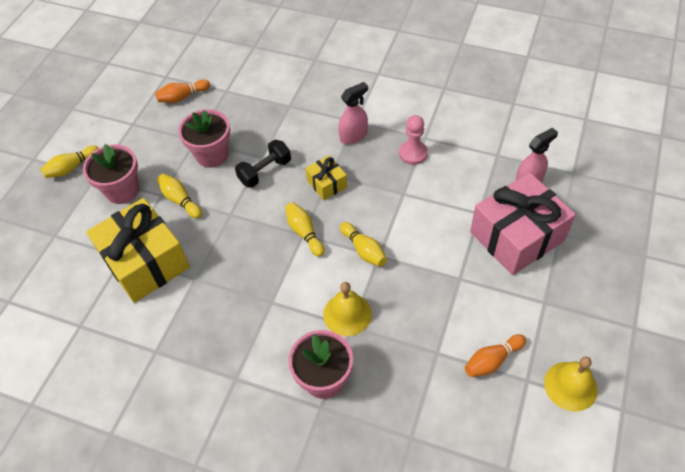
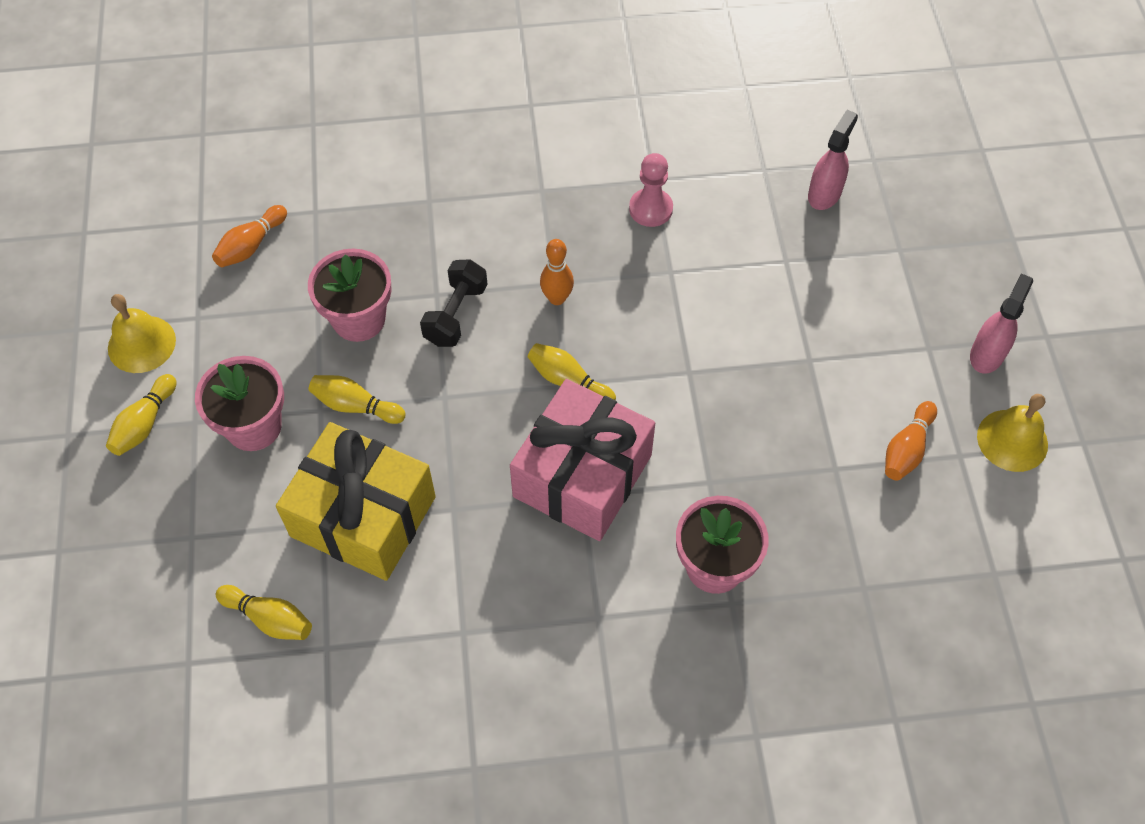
camera: 30 degrees left, 5 degrees up
yellow gift [305,155,347,200] -> orange bowling pin [540,239,574,305]
yellow bell [324,282,372,336] -> yellow bell moved to [108,294,176,373]
pink spray bottle [338,82,368,145] -> pink spray bottle moved to [970,273,1033,374]
yellow bowling pin [340,222,387,267] -> yellow bowling pin moved to [216,585,312,640]
pink gift [470,172,576,275] -> pink gift moved to [510,379,655,541]

